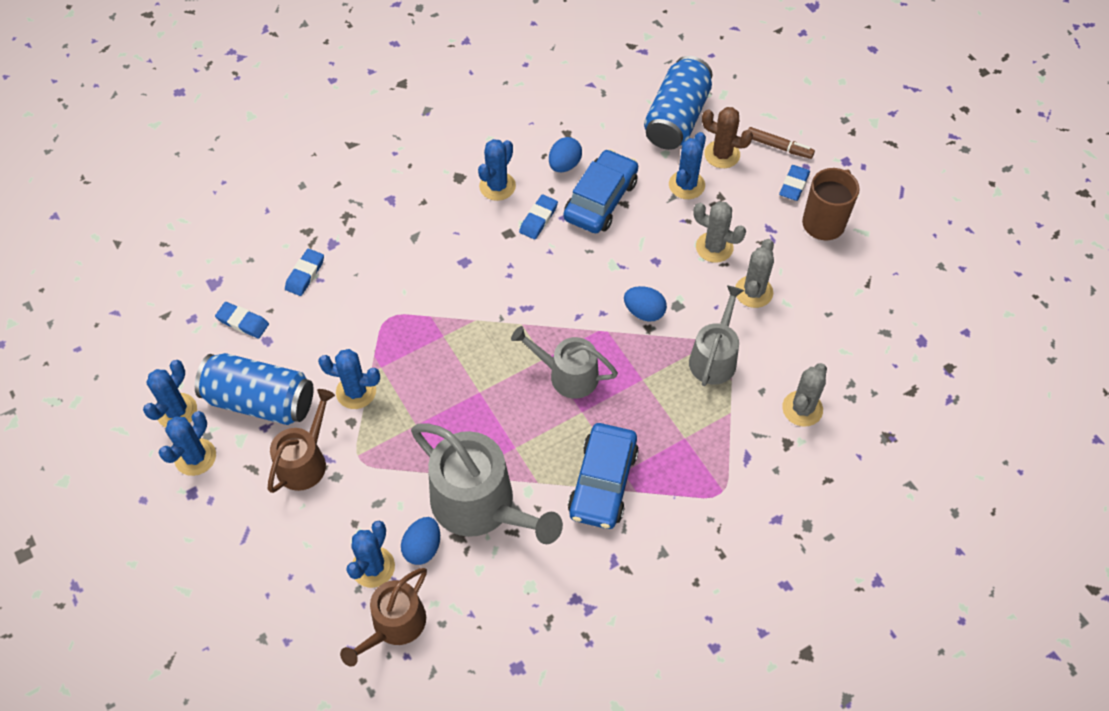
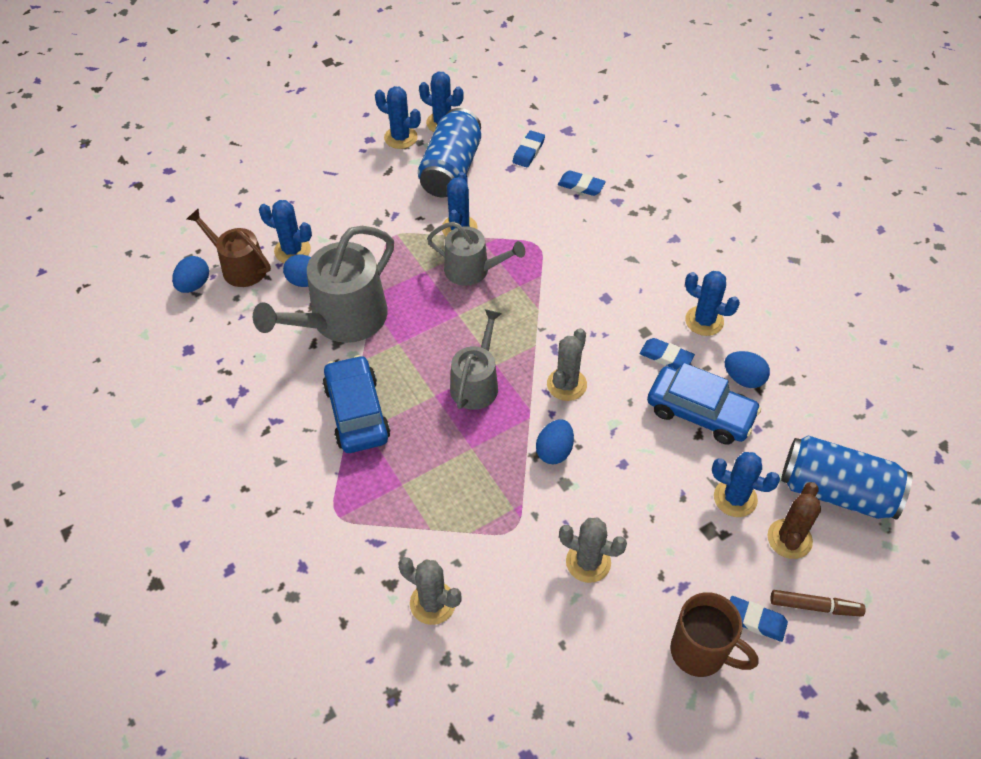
camera: 90 degrees right, 5 degrees down
brown watering can [268,389,335,493] -> none
blue car [568,423,639,529] -> blue car turned 60 degrees clockwise [322,355,390,453]
grey watering can [689,286,744,386] -> grey watering can moved to [427,222,525,286]
grey cactus [693,202,746,263] -> grey cactus moved to [547,328,587,401]
brown marker [748,127,815,159] -> brown marker turned 105 degrees counterclockwise [771,590,866,617]
none -> blue egg [172,256,209,293]

